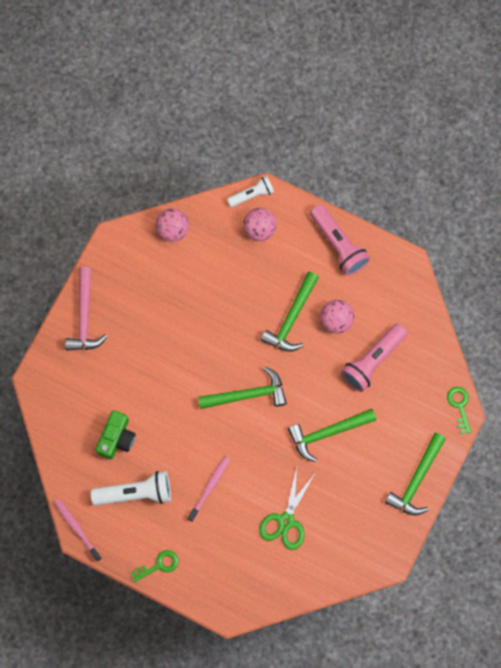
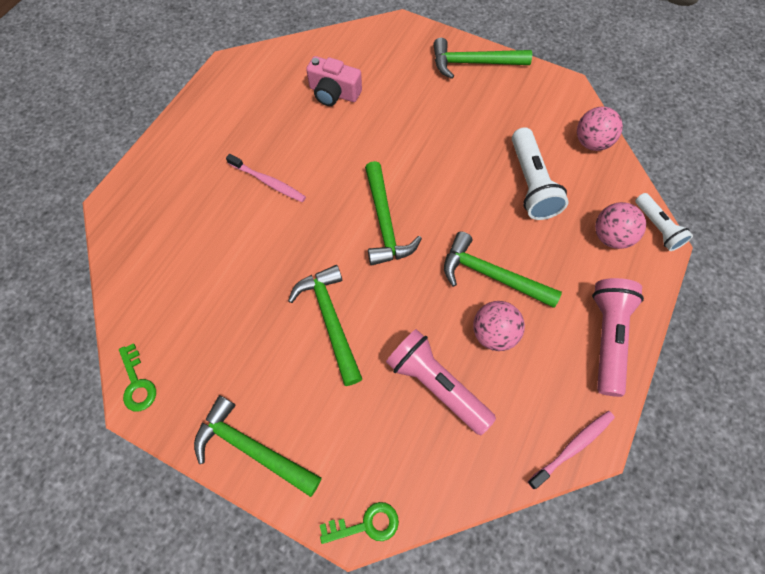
camera: 90 degrees right, 10 degrees down
pink toothbrush [54,499,102,561] -> pink toothbrush moved to [527,411,615,489]
pink hammer [65,267,107,351] -> green hammer [433,38,532,79]
white flashlight [91,471,171,506] -> white flashlight moved to [512,127,569,220]
green camera [96,410,136,459] -> pink camera [306,56,362,106]
green key [131,550,178,582] -> green key moved to [119,343,156,411]
green scissors [259,467,316,550] -> none
pink flashlight [310,204,370,276] -> pink flashlight turned 135 degrees clockwise [592,278,644,397]

